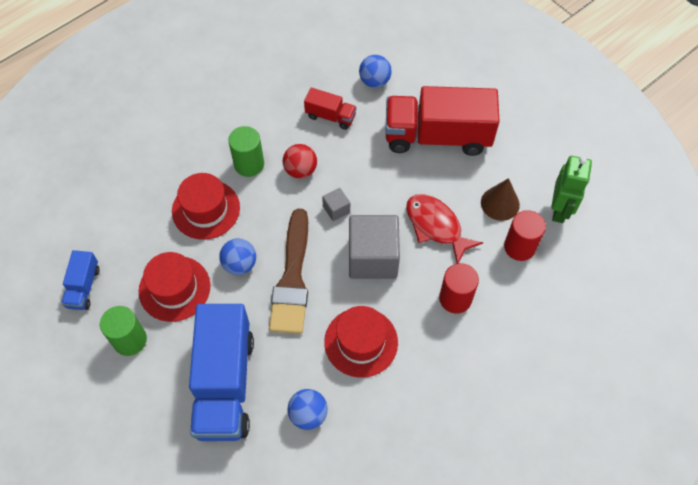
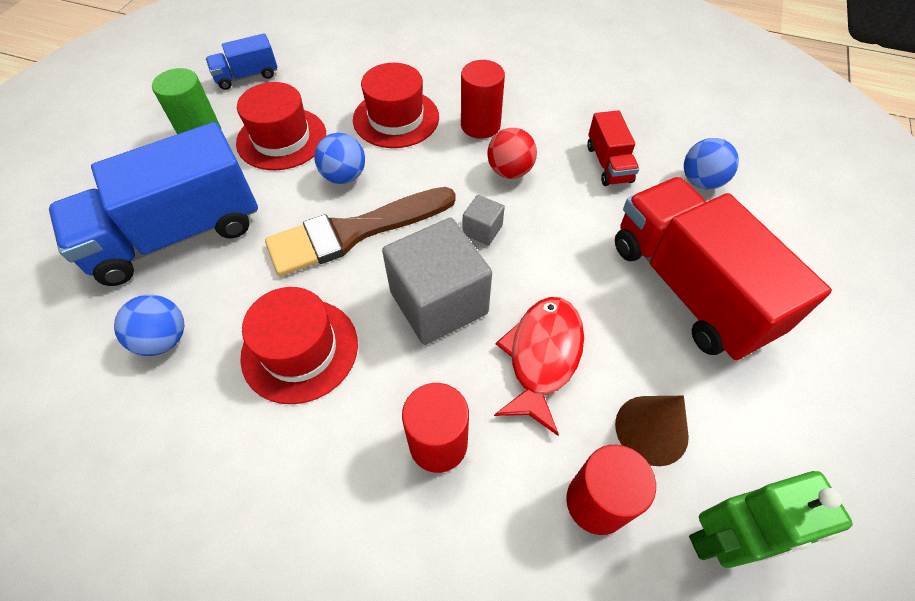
camera: 60 degrees right, 5 degrees down
green cylinder [228,126,264,177] -> red cylinder [461,60,505,139]

